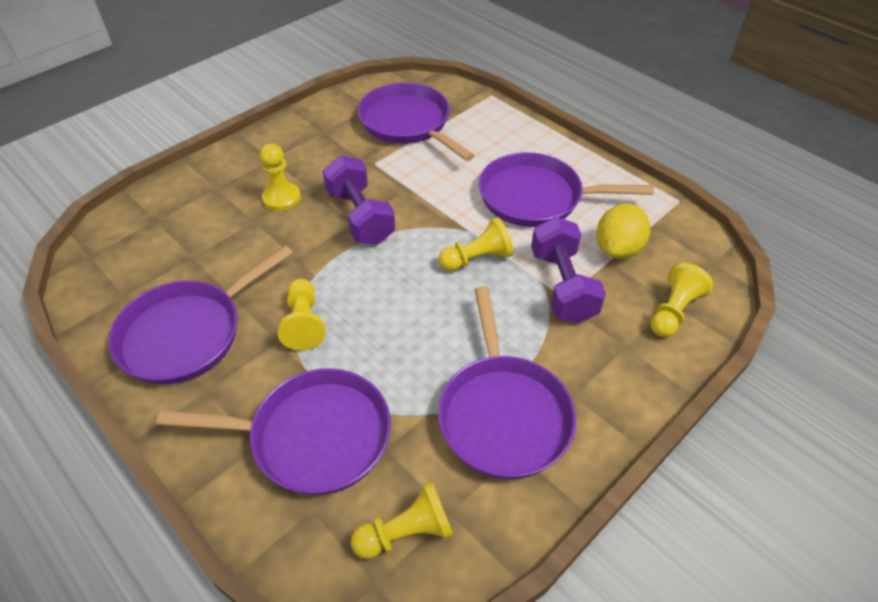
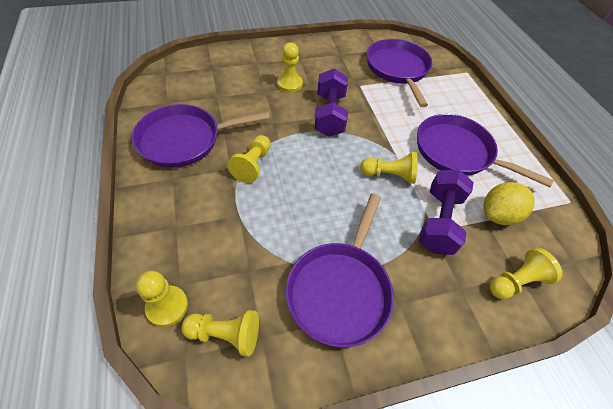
camera: 25 degrees right, 5 degrees up
purple pan [156,368,391,495] -> none
none -> yellow pawn [136,271,188,327]

